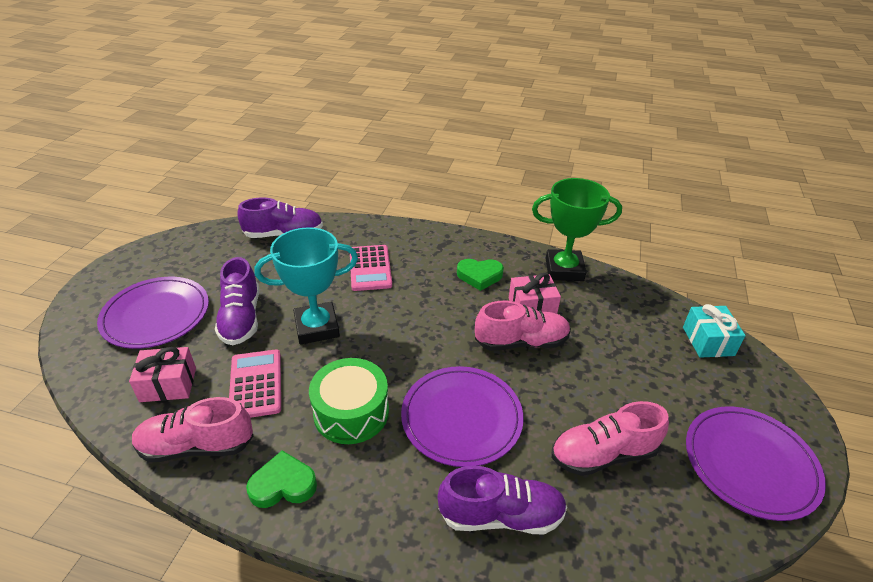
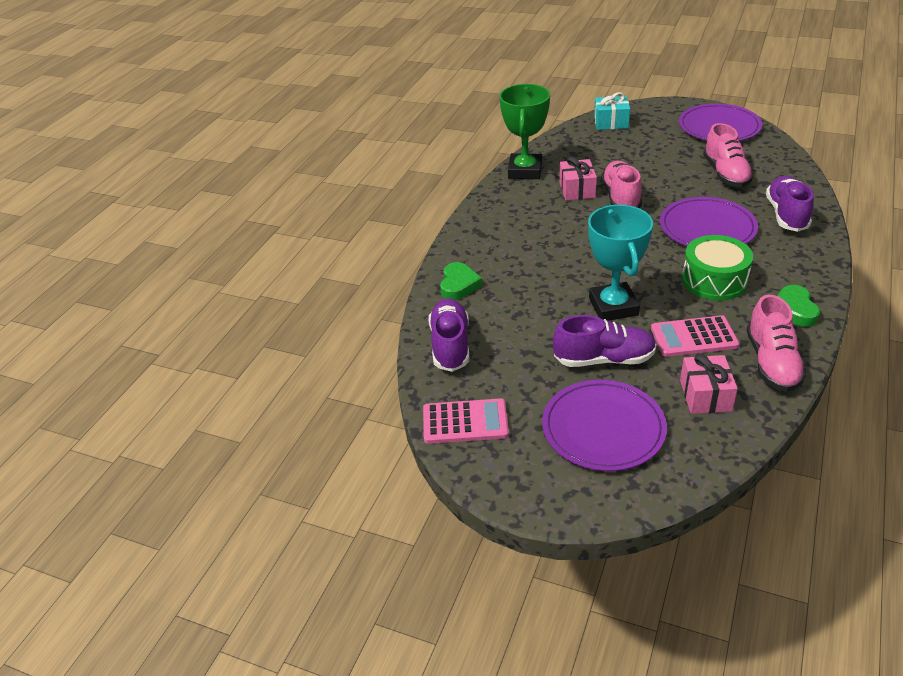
camera: 80 degrees left, 0 degrees up
pink calculator [350,245,392,291] -> pink calculator moved to [423,398,509,444]
green heart [457,259,504,291] -> green heart moved to [440,262,482,300]

